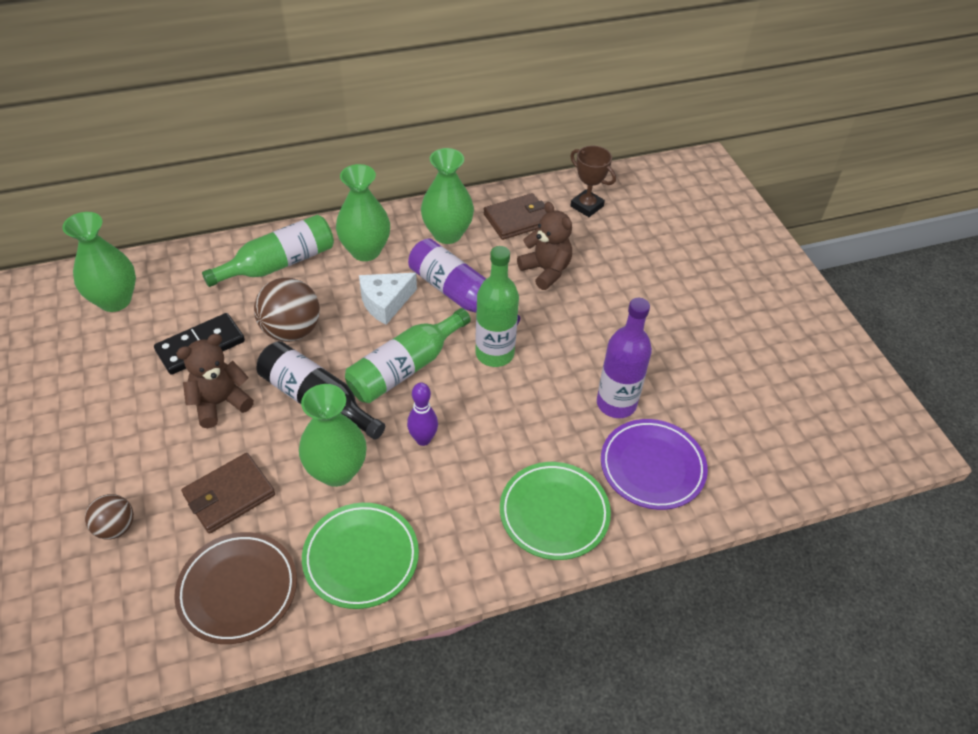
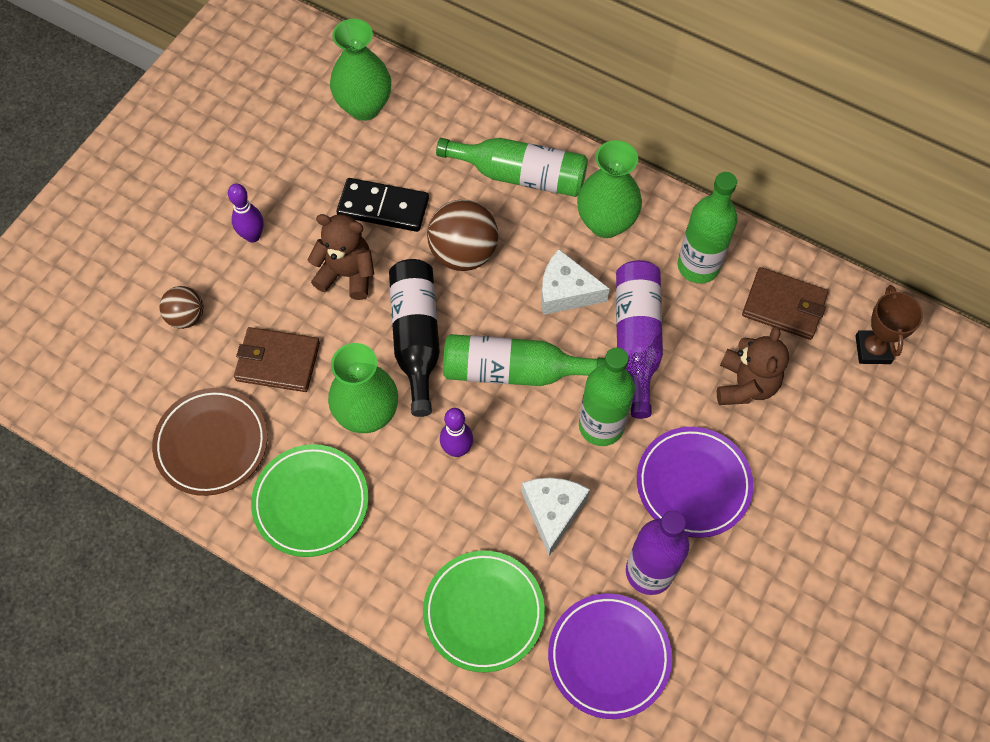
camera: 50 degrees right, 15 degrees up
green vase [421,148,474,244] -> green bottle [678,172,738,284]
none -> purple bowling pin [228,184,264,243]
none -> white cheese [522,478,590,556]
none -> purple plate [637,427,753,538]

